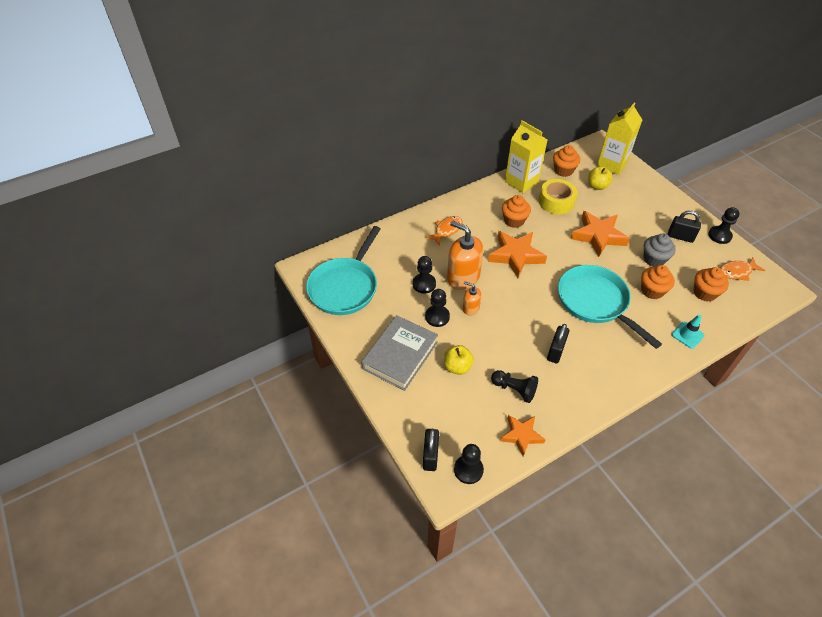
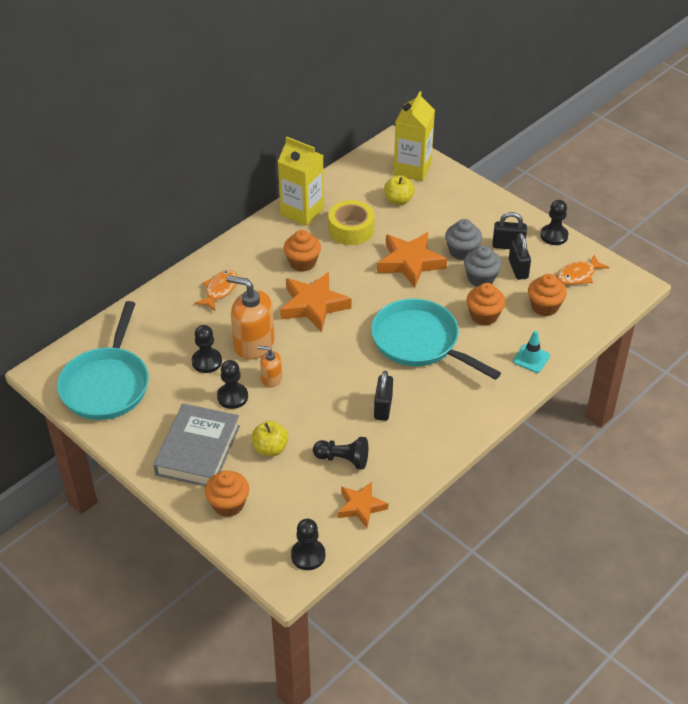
camera: 15 degrees left, 5 degrees down
black padlock [423,429,439,471] -> black padlock moved to [509,233,531,280]
orange cupcake [553,145,580,177] -> orange cupcake moved to [205,470,249,517]
none -> grey cupcake [445,219,482,260]

